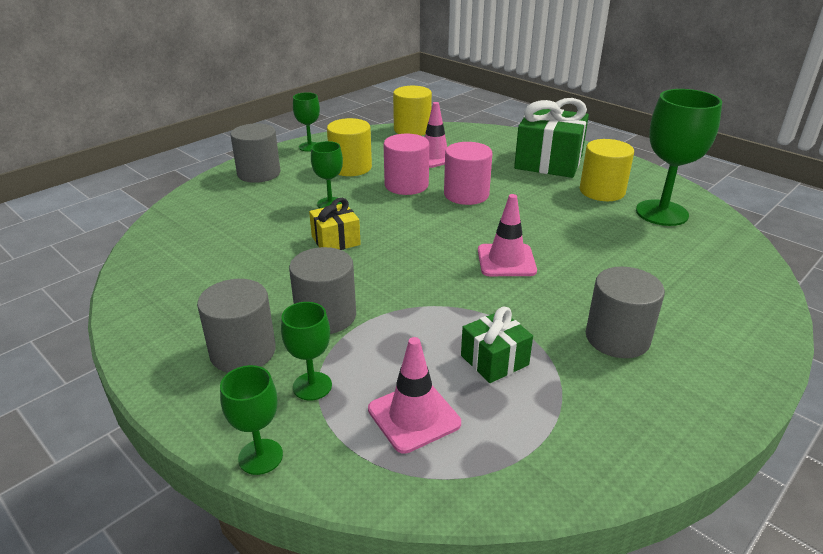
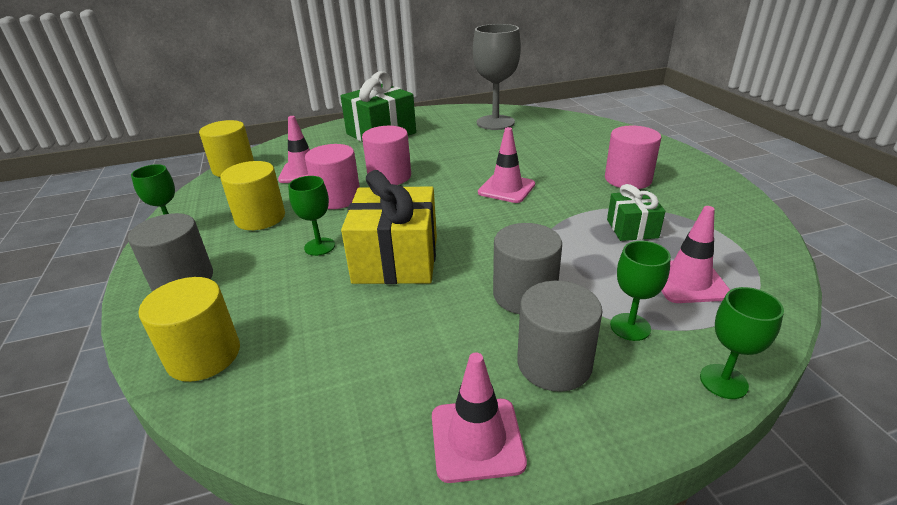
camera: 60 degrees left, 0 degrees up
yellow gift [309,198,361,250] -> yellow gift [341,170,437,284], size x1.86
yellow cylinder [580,139,634,201] -> yellow cylinder moved to [139,277,240,382]
grey cylinder [586,266,665,358] -> pink cylinder [605,126,662,189]
green goblet [636,89,722,226] -> grey goblet [473,24,521,130]
none -> pink traffic cone [432,353,527,483]

